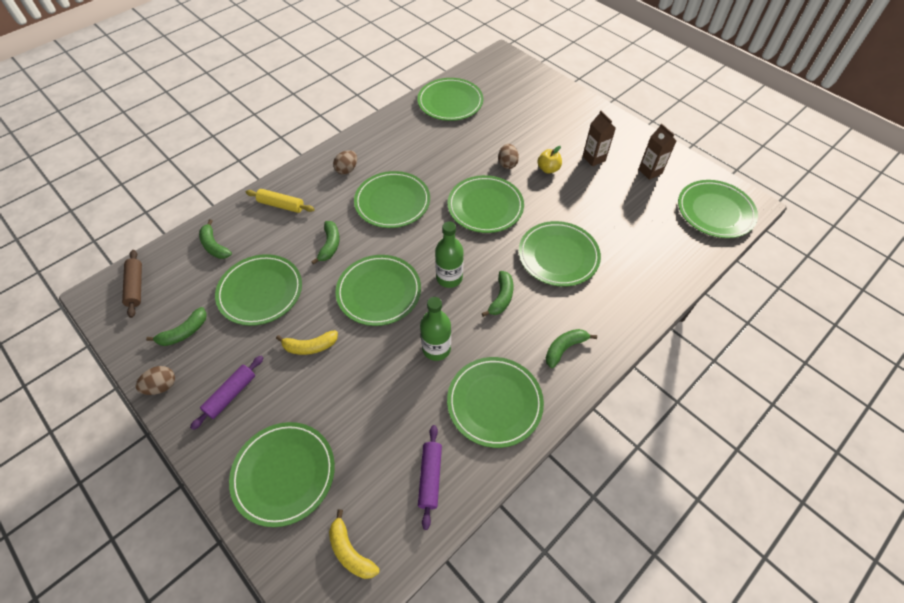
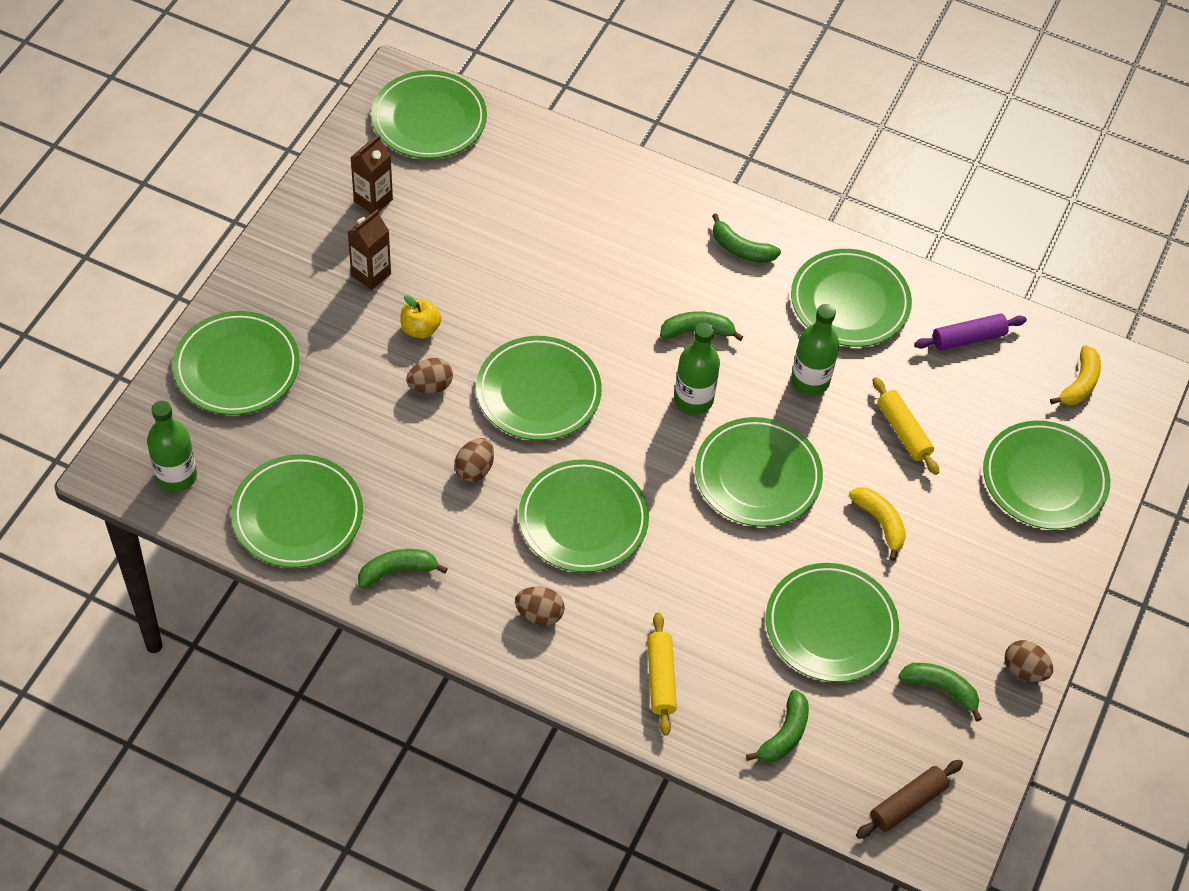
camera: 115 degrees left, 0 degrees up
purple rolling pin [190,356,263,430] -> none
green banana [311,221,340,265] -> green banana moved to [358,549,448,589]
green plate [519,221,601,287] -> green plate moved to [173,311,299,415]
none -> green bottle [147,400,197,492]
none -> brown egg [454,438,494,482]
none -> yellow rolling pin [873,377,939,475]

